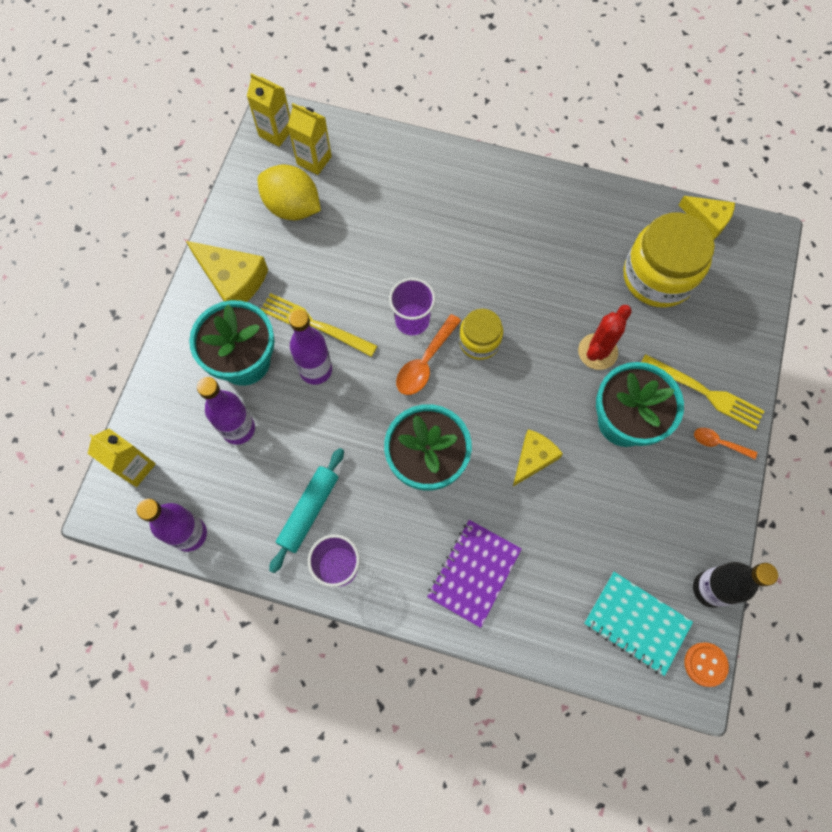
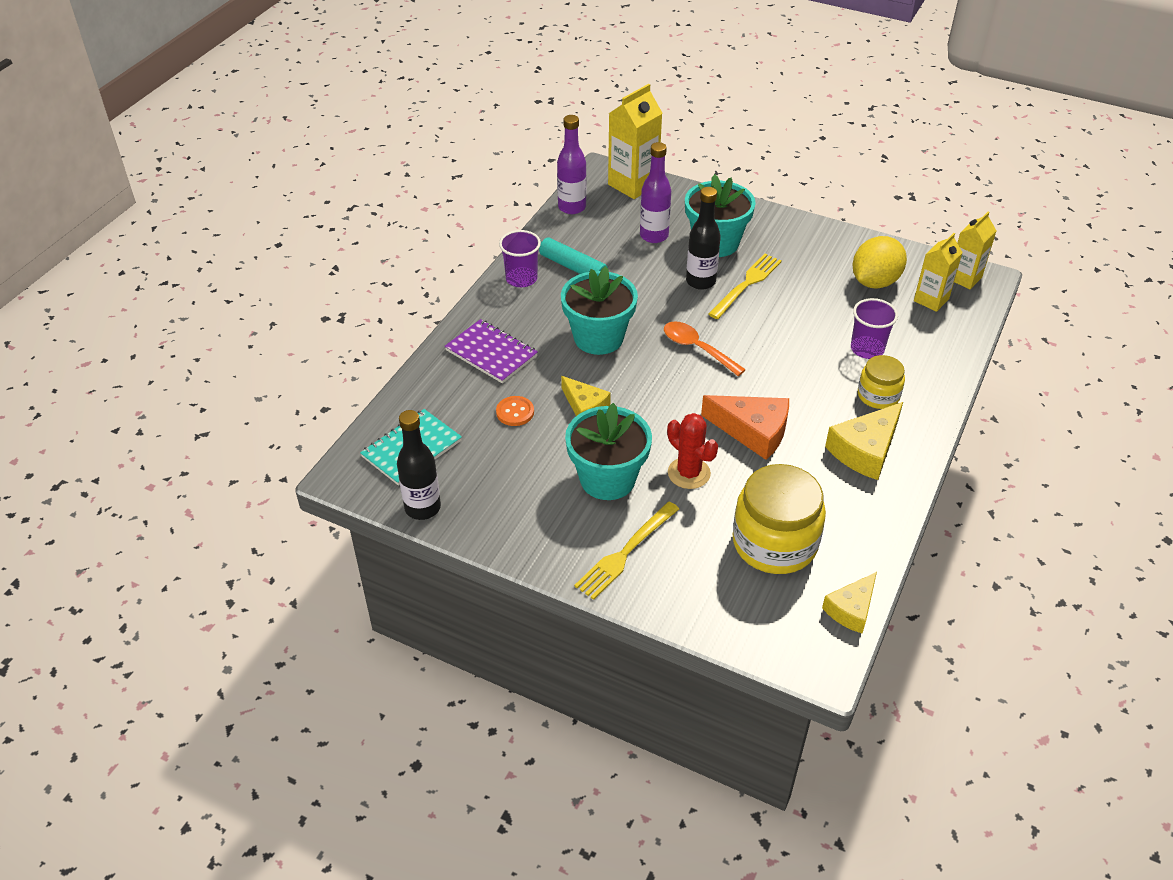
camera: 100 degrees right, 25 degrees down
yellow carton [87,429,156,487] -> yellow carton [608,84,662,199], size x1.55
yellow cheese [186,241,268,302] -> yellow cheese moved to [825,402,903,480]
purple bottle [289,310,332,385] -> black bottle [686,187,721,290]
purple cup [389,278,435,336] -> purple cup moved to [851,298,898,359]
yellow jar [459,309,503,360] -> yellow jar moved to [858,355,905,409]
orange button [684,642,729,687] -> orange button moved to [496,396,534,426]
orange spoon [694,428,757,459] -> none
none -> orange cheese [701,395,789,460]

